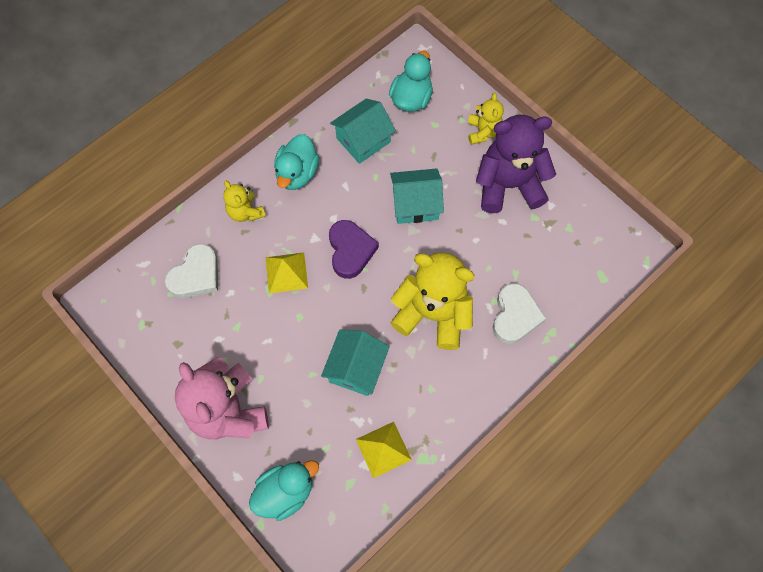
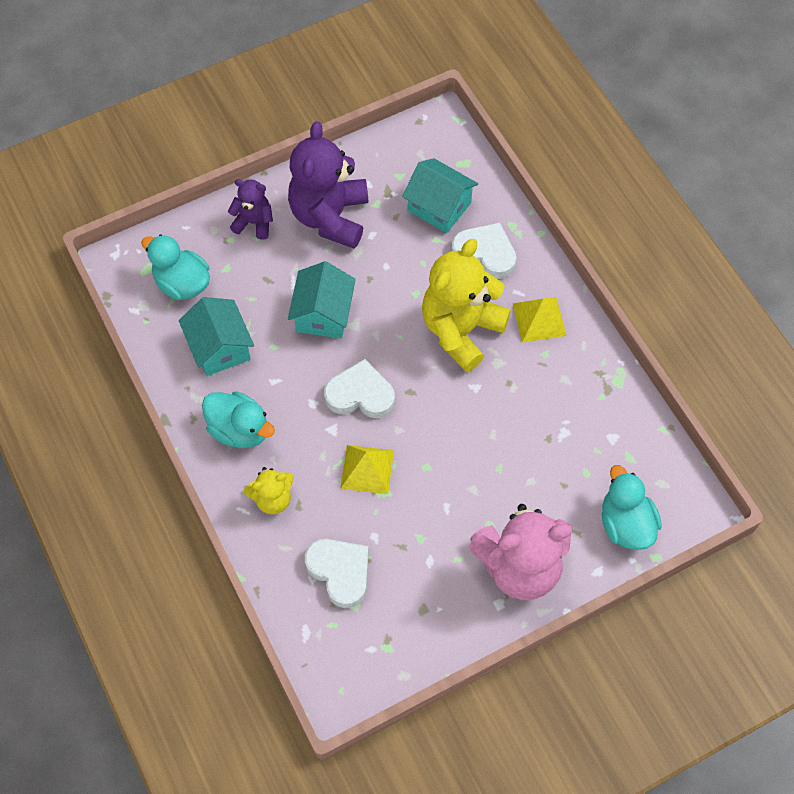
camera: 75 degrees left, 5 degrees down
turquoise house [321,330,389,396] -> turquoise house moved to [402,158,478,233]
purple heart [329,220,379,279] -> white heart [324,359,395,418]
yellow pyramid [356,422,412,478] -> yellow pyramid moved to [513,297,566,343]
yellow teddy bear [468,93,504,145] -> purple teddy bear [228,179,273,240]

